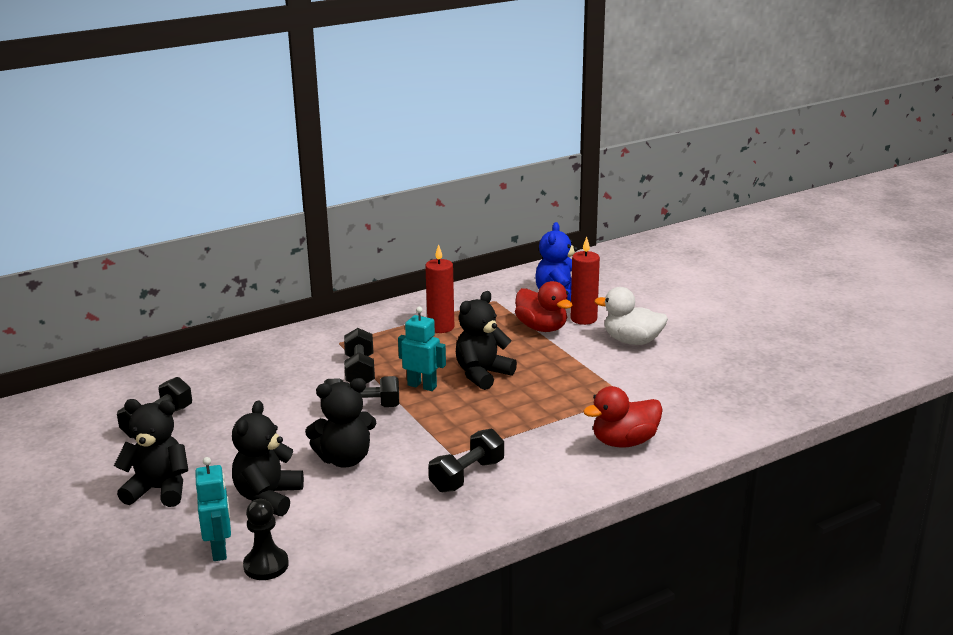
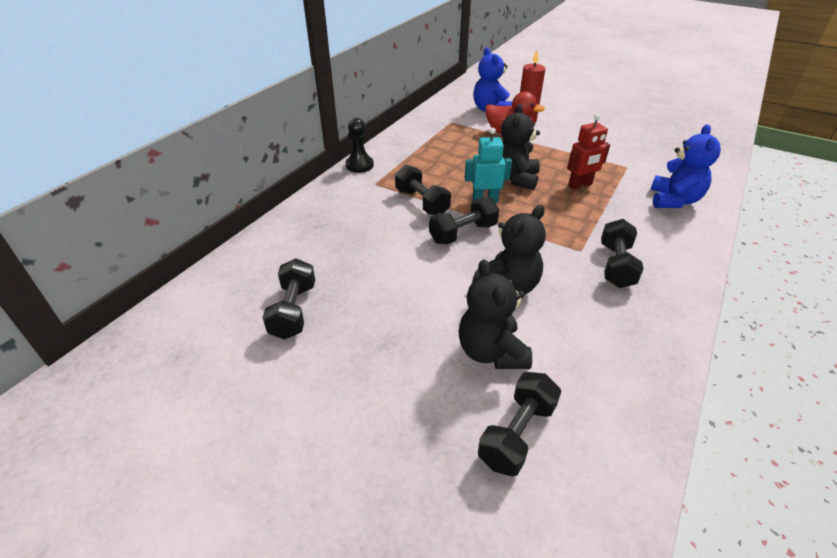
camera: 30 degrees left, 15 degrees up
black teddy bear [114,399,188,507] -> none
turquoise robot [195,457,231,561] -> black dumbbell [478,372,561,477]
black pawn [243,499,289,580] -> black pawn moved to [346,118,374,173]
red candle [425,244,454,333] -> none
red duck [583,386,663,448] -> blue teddy bear [651,124,721,208]
white duck [594,287,668,345] -> none
none -> red robot [567,114,610,190]

